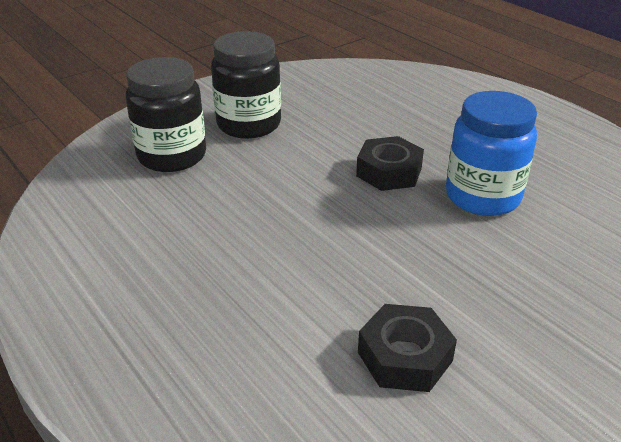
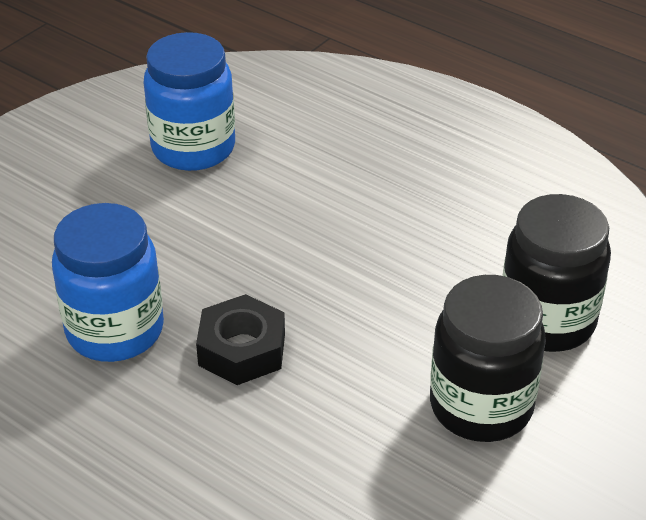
camera: 165 degrees right, 5 degrees up
black nut [358,304,457,392] -> blue jar [144,32,235,171]

